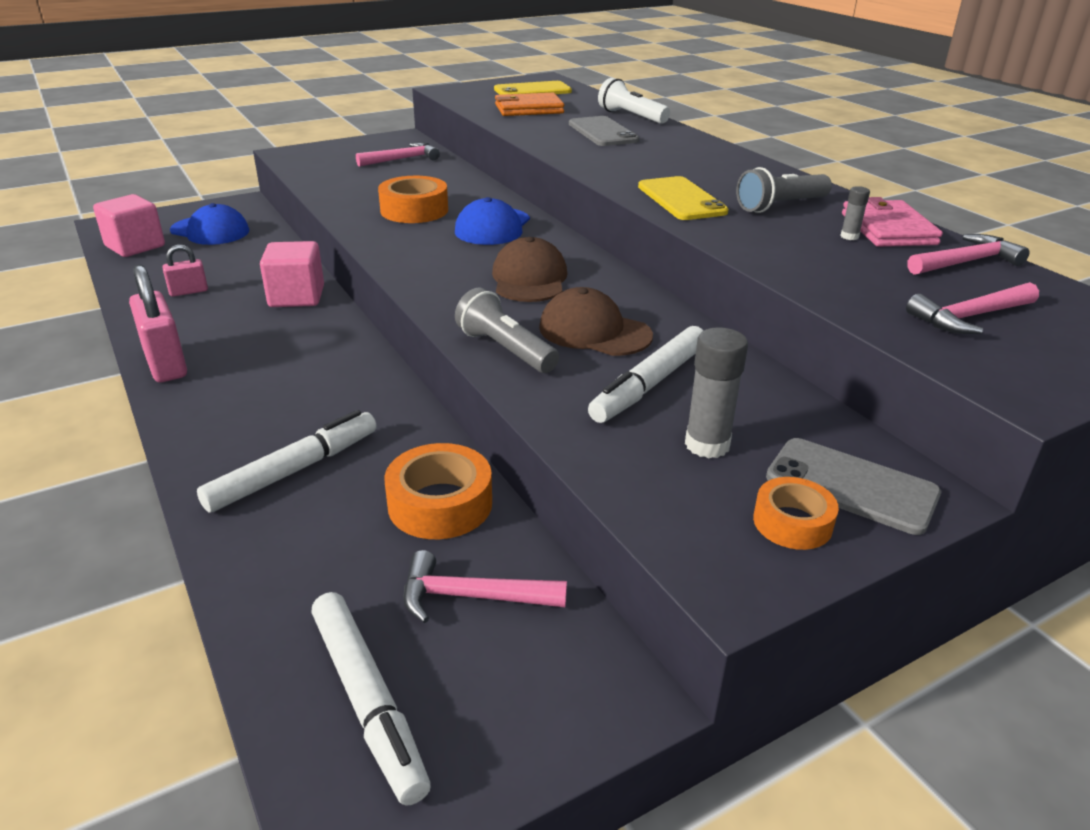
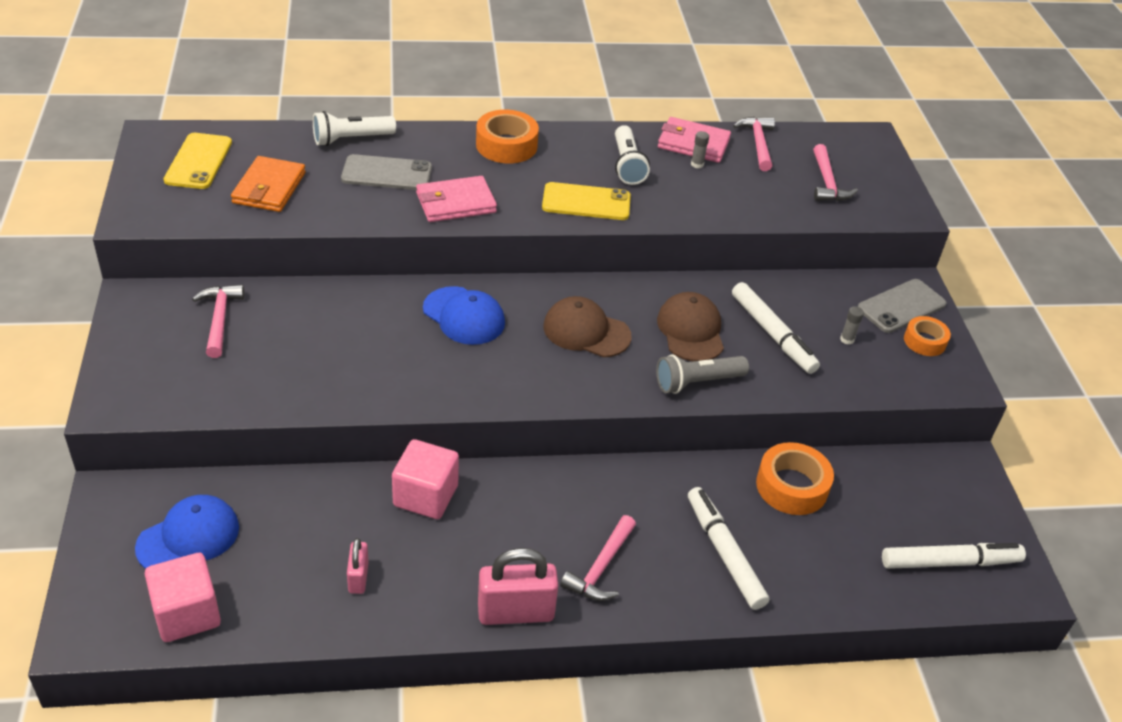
camera: 70 degrees left, 10 degrees up
orange tape [378,176,448,223] -> orange tape moved to [476,110,539,164]
pink hammer [403,550,567,623] -> pink hammer moved to [560,515,636,601]
brown cap [539,287,653,356] -> brown cap turned 120 degrees clockwise [657,292,724,361]
grey glue stick [685,327,748,458] -> grey glue stick [840,306,864,345], size x0.52
grey flashlight [736,167,832,213] -> white flashlight [615,125,650,185]
none -> pink wallet [416,176,497,222]

